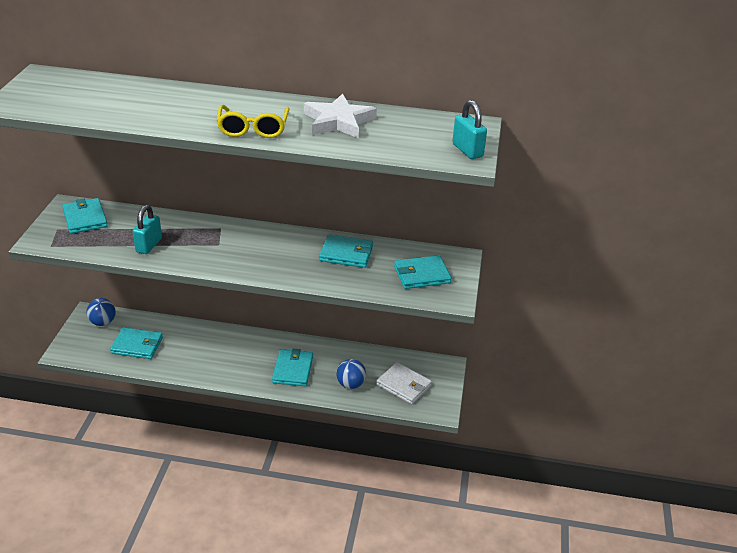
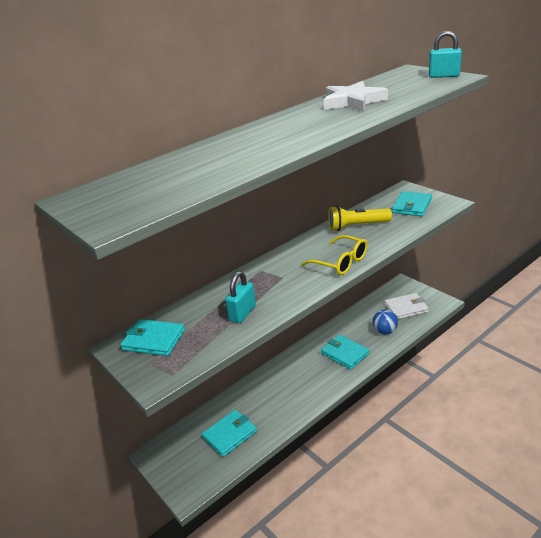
camera: 45 degrees left, 5 degrees down
blue ball [87,298,116,326] -> none
turquoise padlock [133,205,162,254] -> turquoise padlock turned 60 degrees clockwise [225,271,256,323]
yellow glasses [217,105,289,138] -> yellow glasses moved to [301,235,368,275]
turquoise wallet [319,235,373,268] -> yellow flashlight [328,206,392,231]

